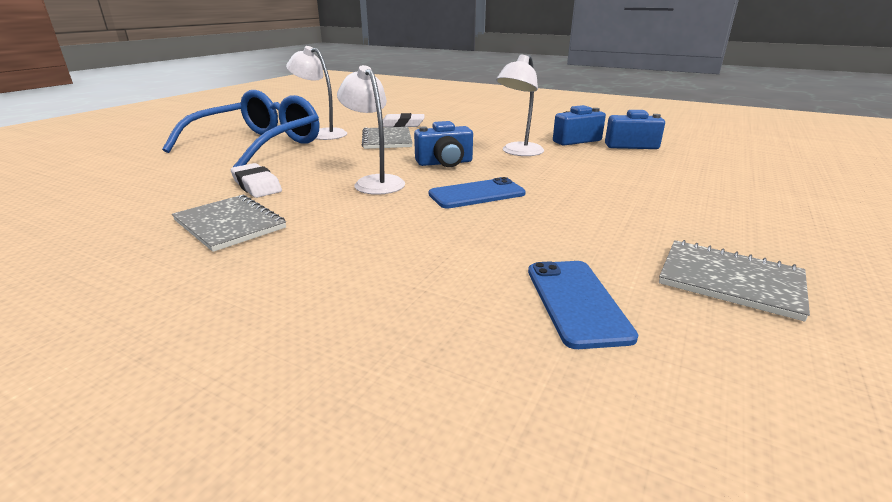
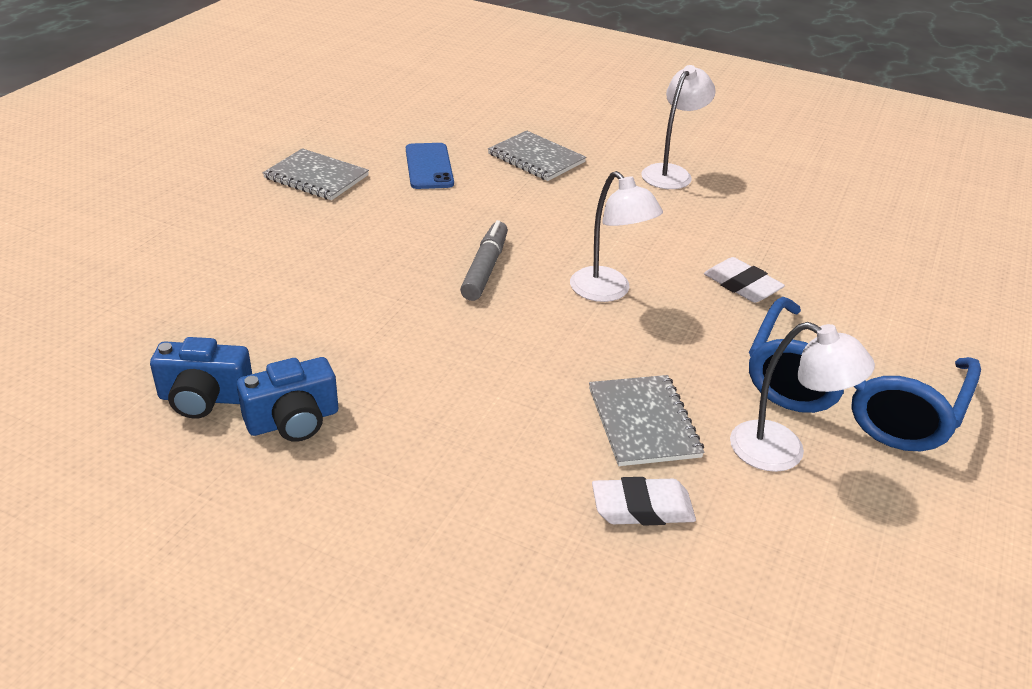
camera: 175 degrees right, 10 degrees up
grey notebook [172,195,286,252] -> grey notebook moved to [488,131,586,181]
blue camera [414,121,473,167] -> none
blue phone [429,177,526,209] -> grey marker [460,220,508,301]
white lamp [496,55,544,156] -> white lamp moved to [641,65,716,189]

